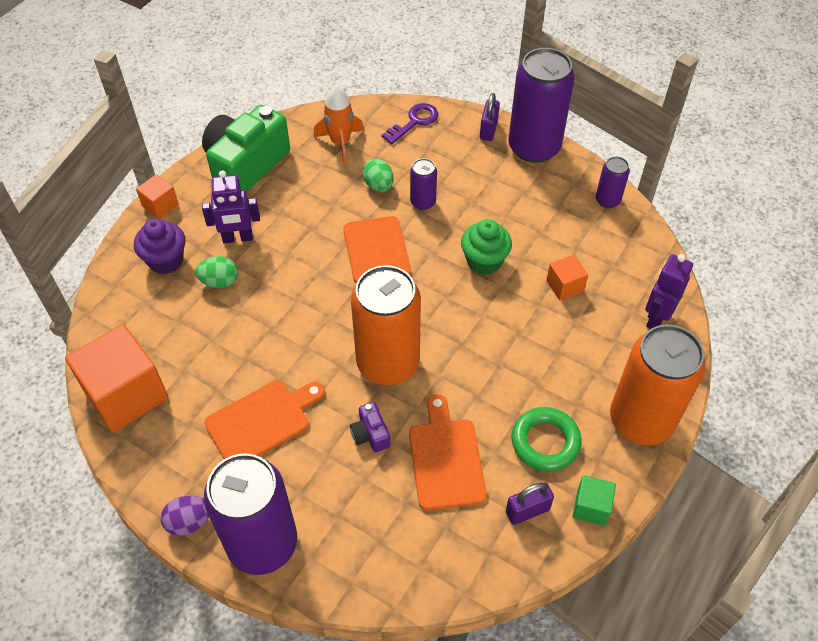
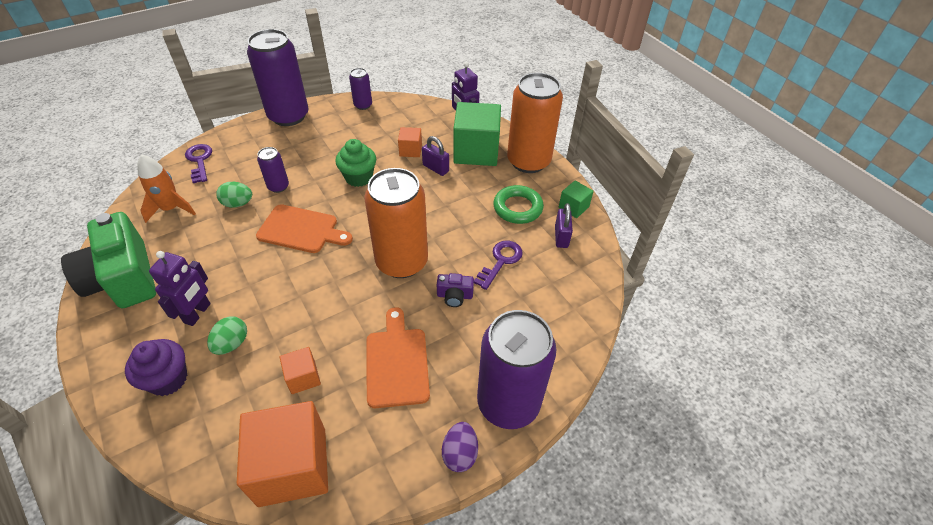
camera: 65 degrees left, 5 degrees down
orange cube [136,174,179,219] -> orange cube moved to [279,347,321,394]
orange cutting board [409,394,487,511] -> purple key [474,241,523,290]
purple padlock [480,93,500,141] -> purple padlock moved to [422,136,449,176]
none -> green cube [453,102,501,166]

